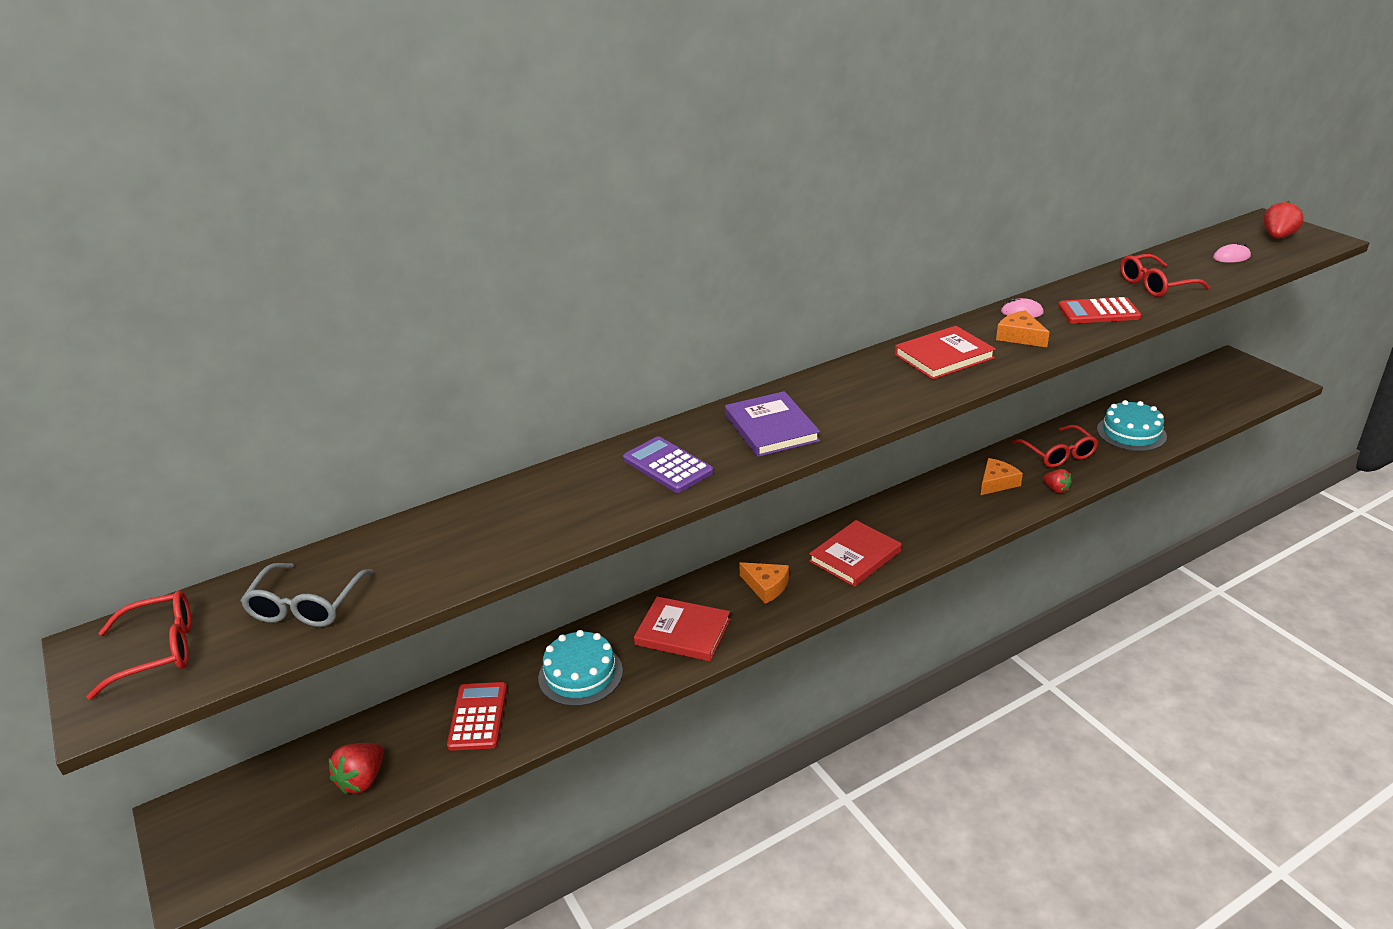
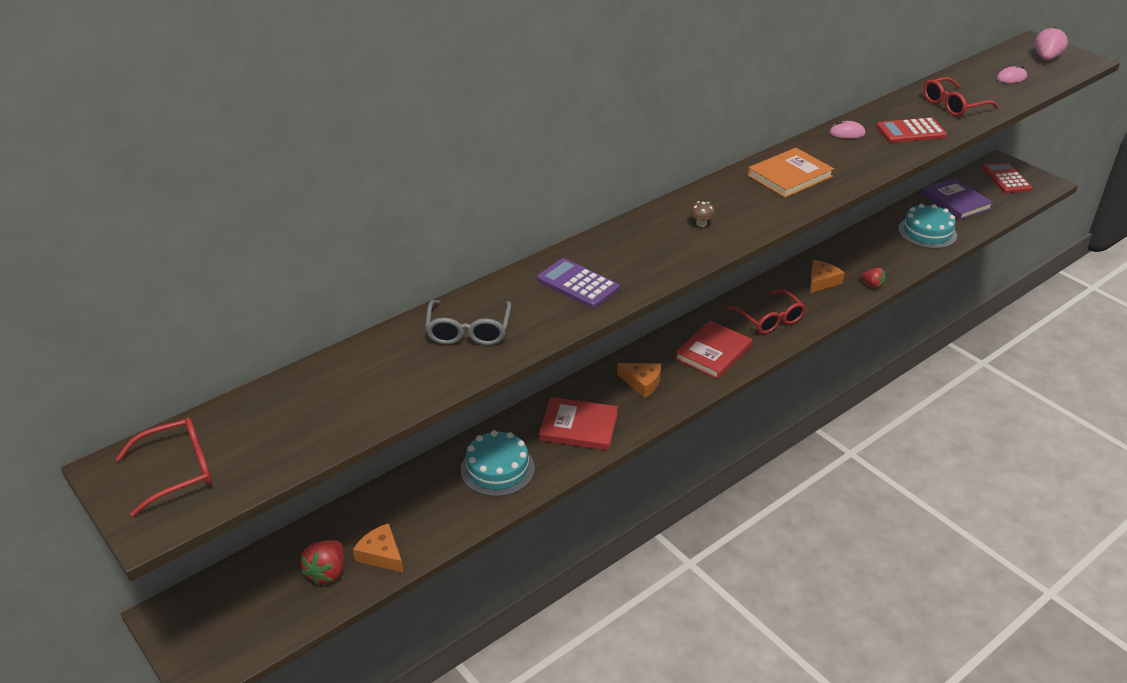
camera: 10 degrees left, 5 degrees up
grey glasses [240,563,373,627] -> grey glasses moved to [425,300,511,345]
red calculator [447,682,507,751] -> red calculator moved to [982,162,1032,193]
purple book [725,391,820,457] -> purple book moved to [922,178,993,220]
red book [895,326,996,380] -> orange book [747,148,834,198]
orange cheese [996,310,1050,347] -> orange cheese moved to [353,523,403,572]
red glasses [1012,425,1098,468] -> red glasses moved to [727,289,806,334]
red strawberry [1264,201,1304,239] -> pink strawberry [1035,27,1068,60]
none -> brown mushroom [690,201,715,227]

